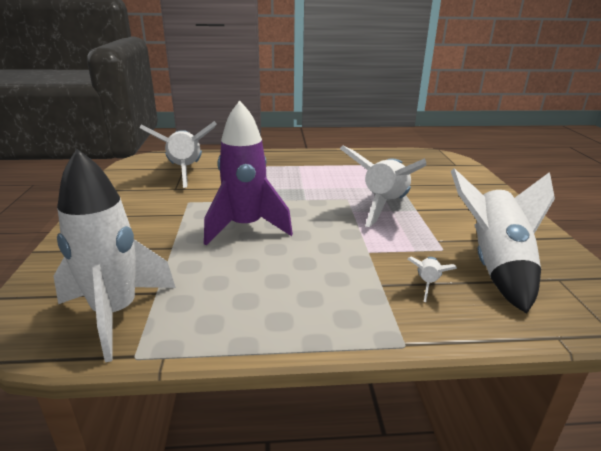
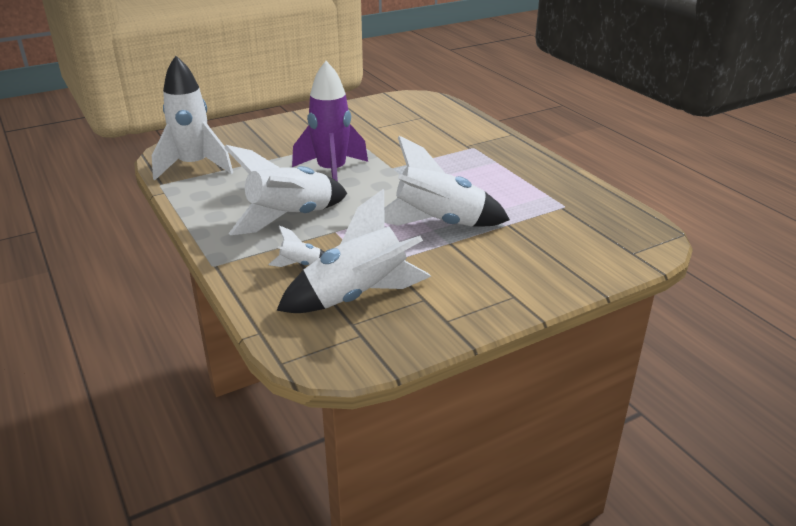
camera: 65 degrees right, 5 degrees up
white rocket [139,121,217,188] -> white rocket moved to [224,145,347,235]

